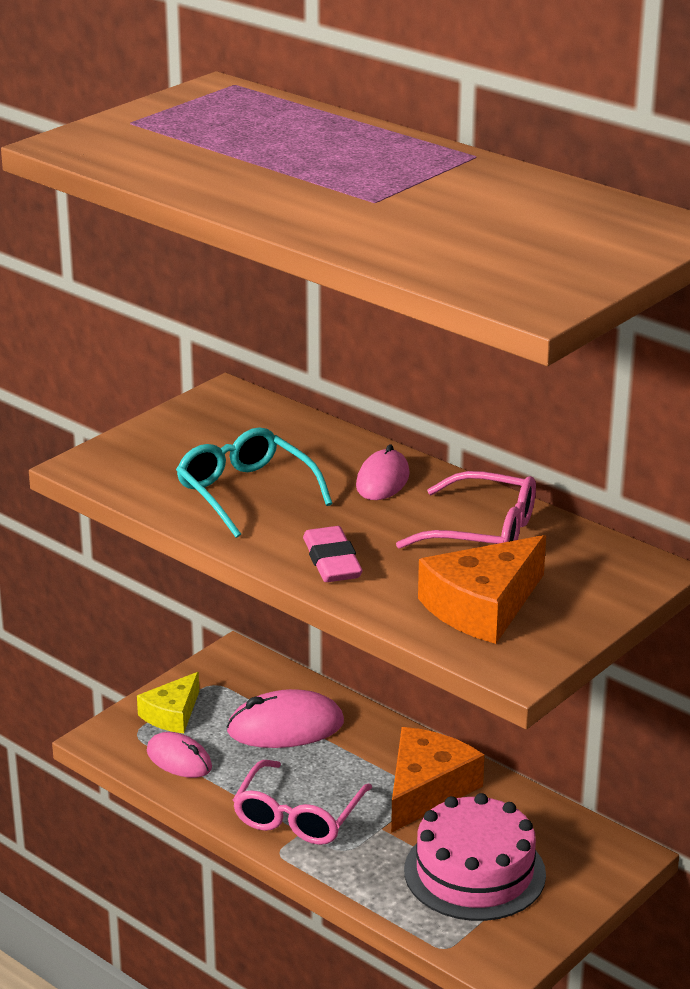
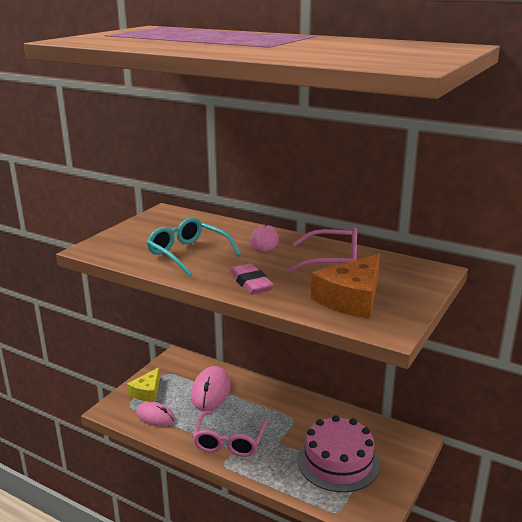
camera: 10 degrees left, 5 degrees down
pink mouse [226,689,344,748] -> pink mouse turned 60 degrees counterclockwise [191,366,231,411]
orange cheese [391,727,484,833] -> none

